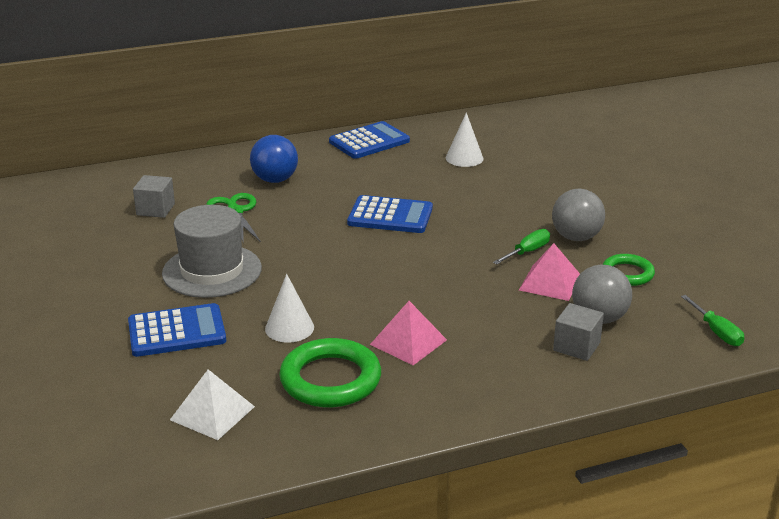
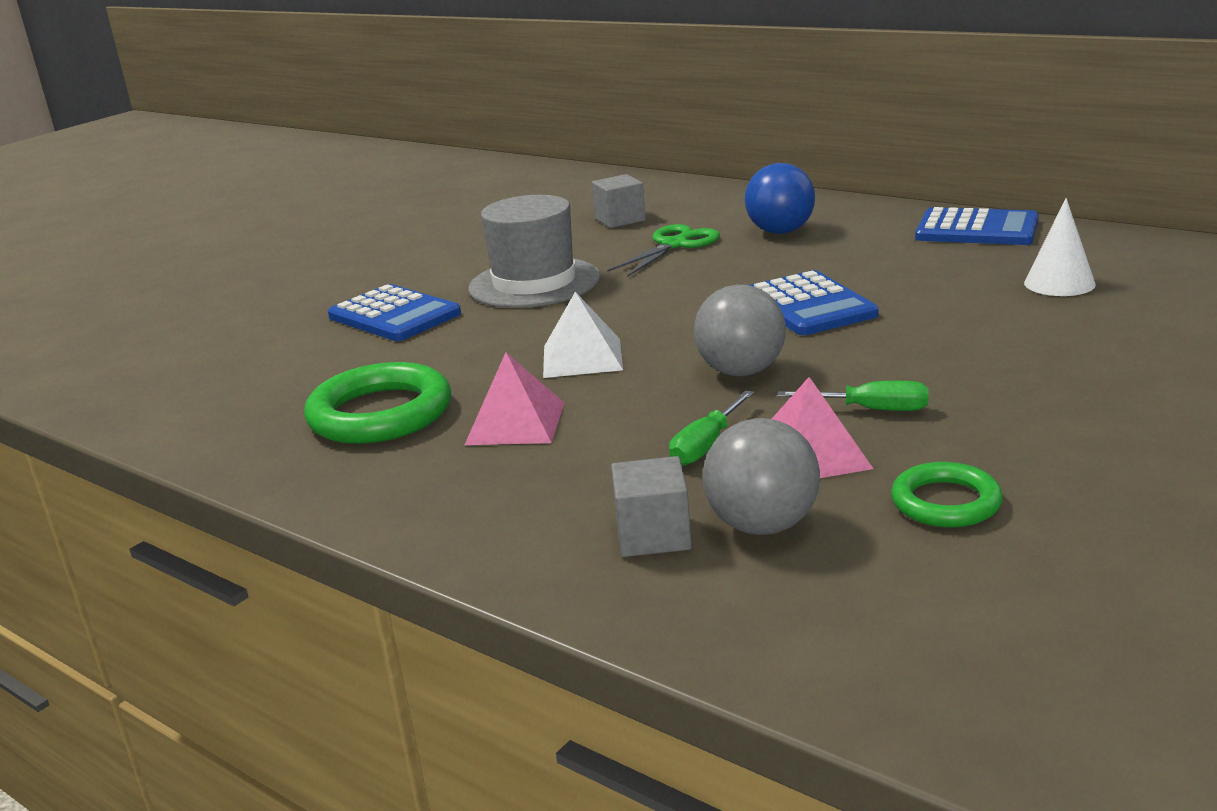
camera: 60 degrees right, 5 degrees down
white pyramid [170,369,255,440] -> white pyramid moved to [543,292,623,378]
white cone [265,274,314,343] -> none
grey ball [552,189,605,241] -> grey ball moved to [694,285,786,376]
green screwdriver [681,295,744,346] -> green screwdriver moved to [669,390,754,466]

